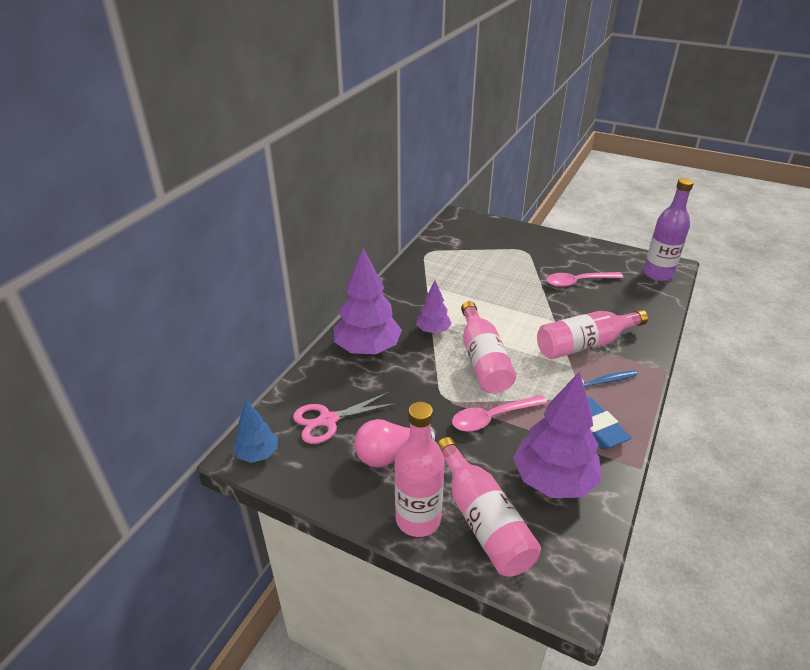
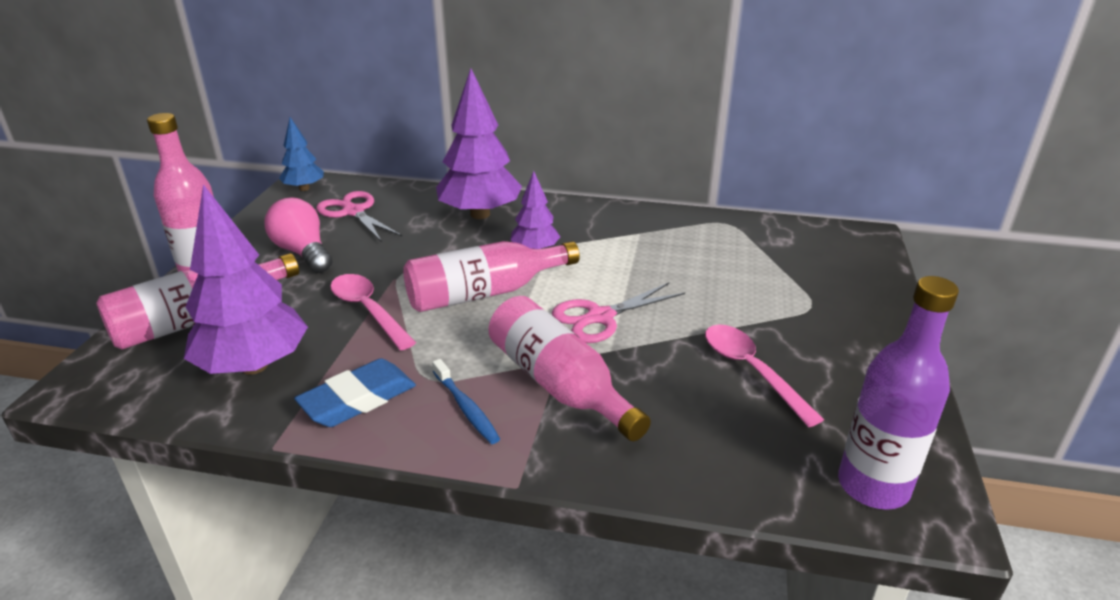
camera: 75 degrees right, 5 degrees down
none -> pink scissors [552,283,685,343]

